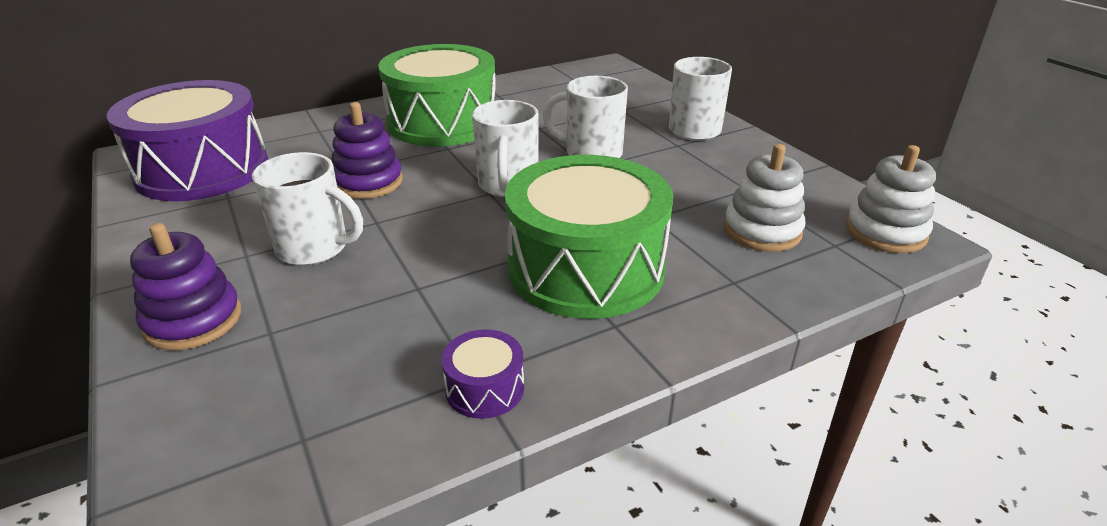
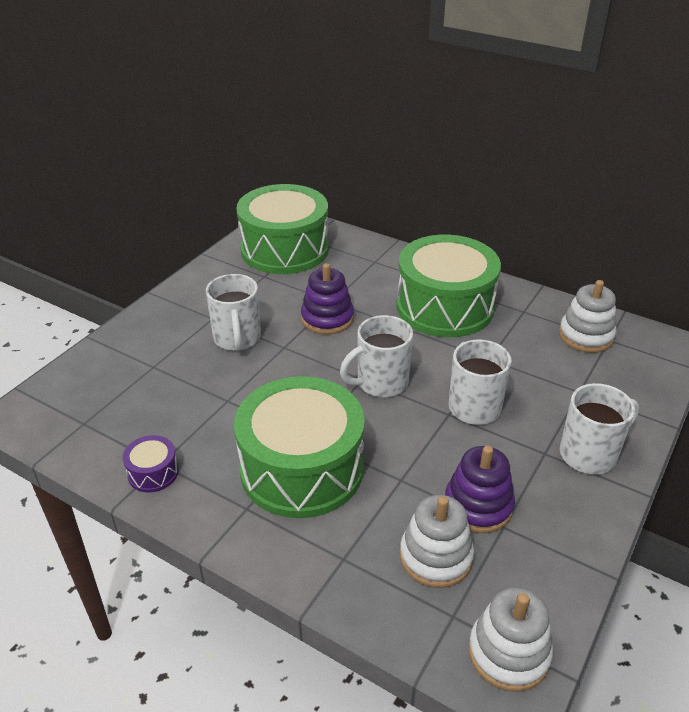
camera: 60 degrees right, 5 degrees up
purple drum [107,80,268,201] -> green drum [236,184,329,274]
purple stacking toy [130,223,241,350] -> purple stacking toy moved to [445,446,515,533]
none -> white stacking toy [559,280,617,353]

